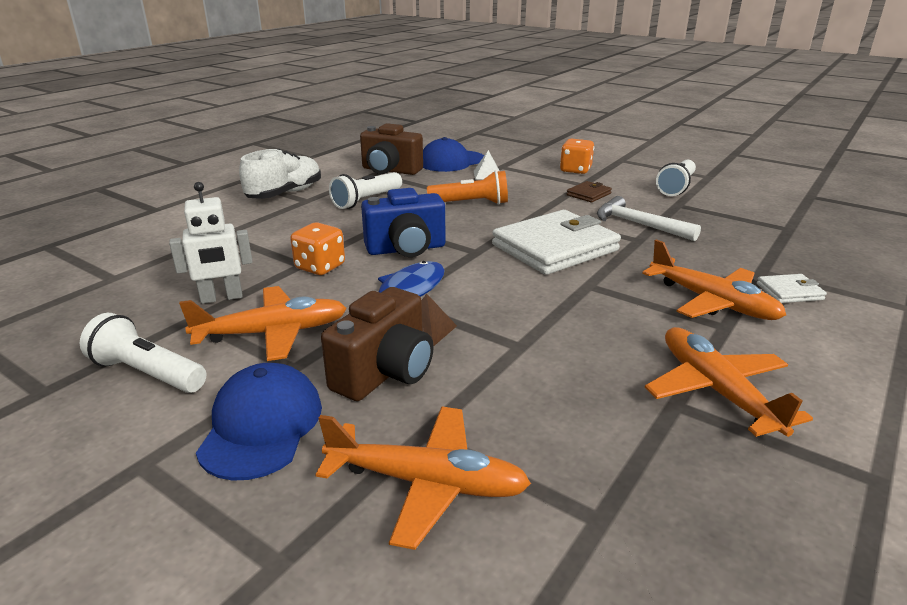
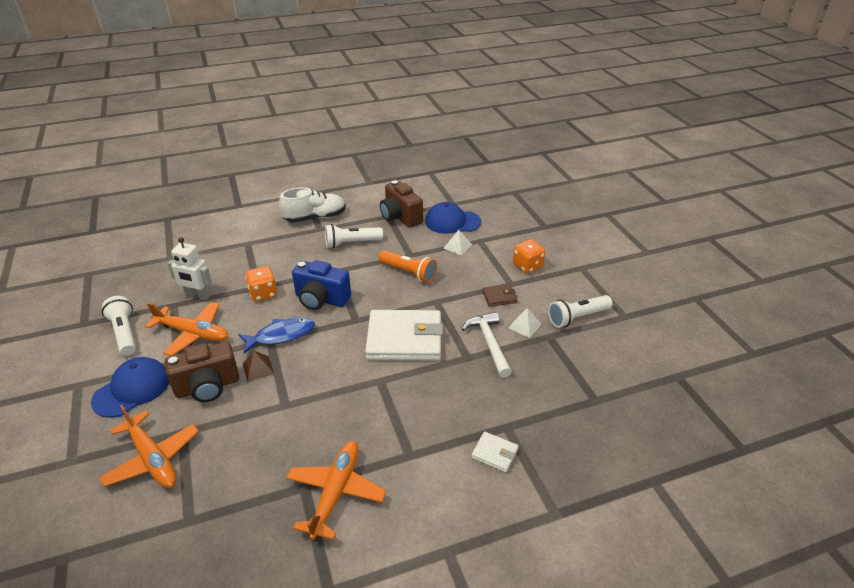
camera: 35 degrees right, 10 degrees up
orange plane [642,239,786,320] -> none
none -> white pyramid [508,308,541,338]

